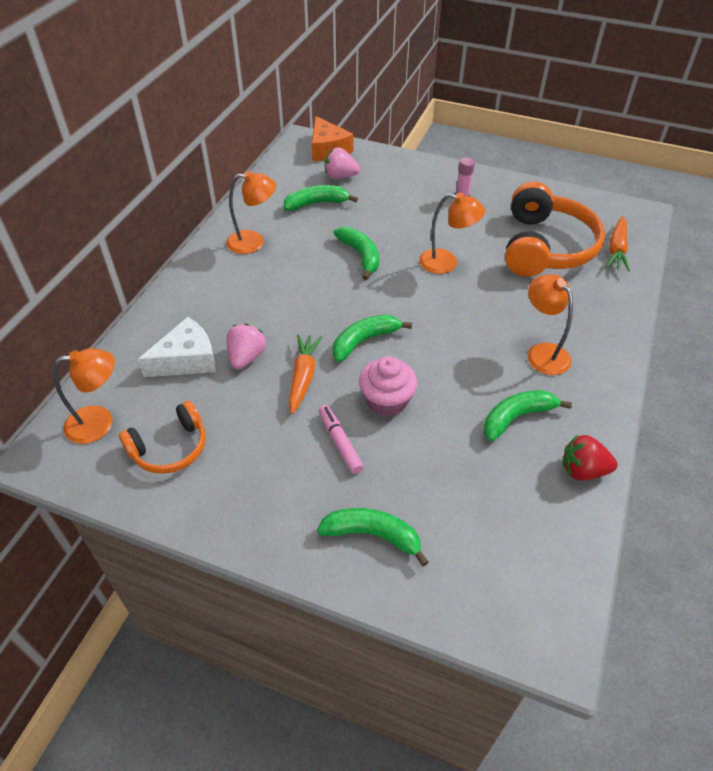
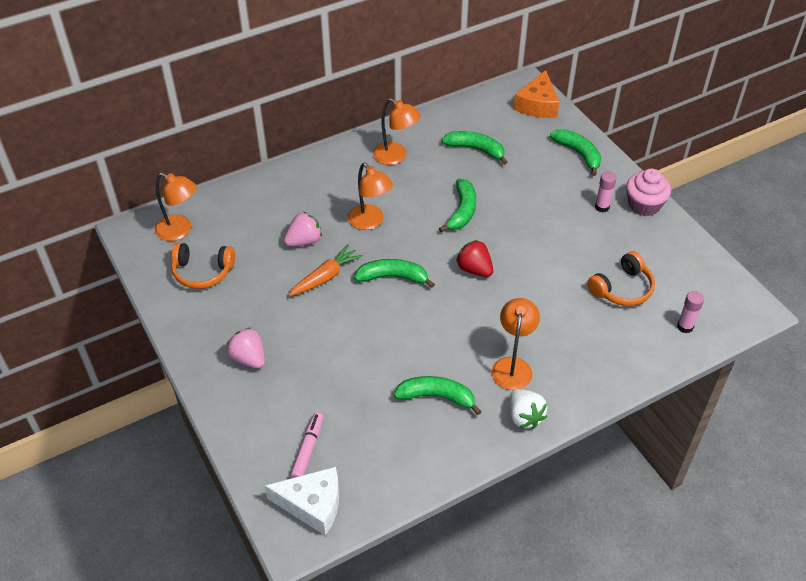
camera: 40 degrees right, 0 degrees up
white cheese [138,317,216,377] -> white cheese moved to [265,467,339,535]
green banana [317,508,429,567] -> green banana moved to [550,129,601,176]
pink marker [318,405,364,474] -> pink marker moved to [290,412,323,478]
pink strawberry [325,147,360,179] -> pink strawberry moved to [227,328,265,369]
pink cupcake [359,356,417,417] -> pink cupcake moved to [626,169,671,216]
orange lamp [419,193,485,274] -> orange lamp moved to [348,163,393,230]
orange headphones [505,182,605,277] -> orange headphones [587,251,655,306], size x0.56
red strawberry [562,435,618,481] -> red strawberry moved to [456,240,493,277]
orange carrot [606,216,630,271] -> pink glue stick [677,291,704,333]
none -> white strawberry [509,389,547,429]

